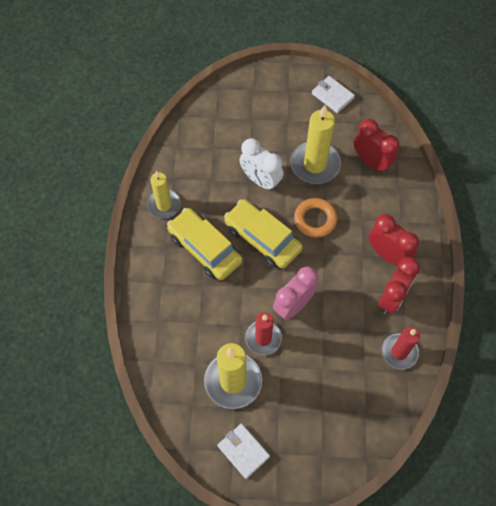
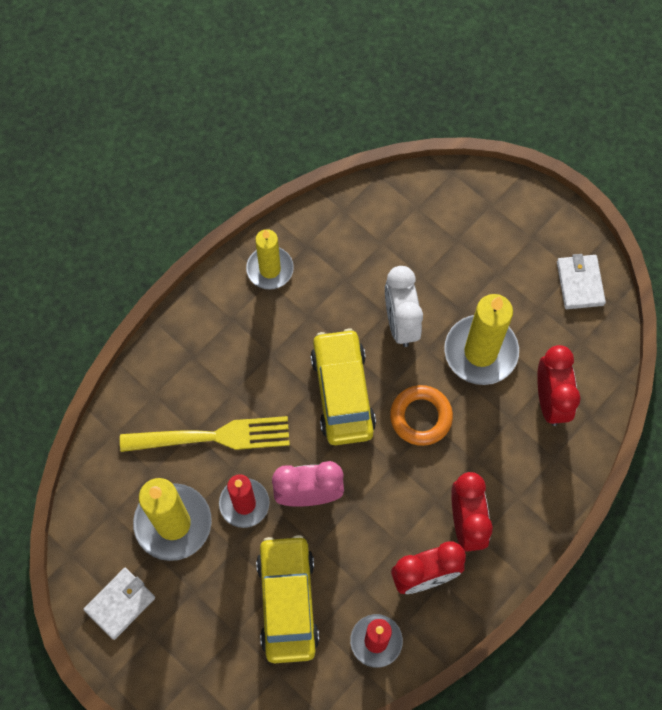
camera: 40 degrees right, 5 degrees up
yellow car [167,208,243,280] -> yellow car moved to [256,535,319,663]
white wallet [217,424,270,479] -> white wallet turned 45 degrees clockwise [84,568,155,640]
none -> yellow fork [120,416,290,452]

